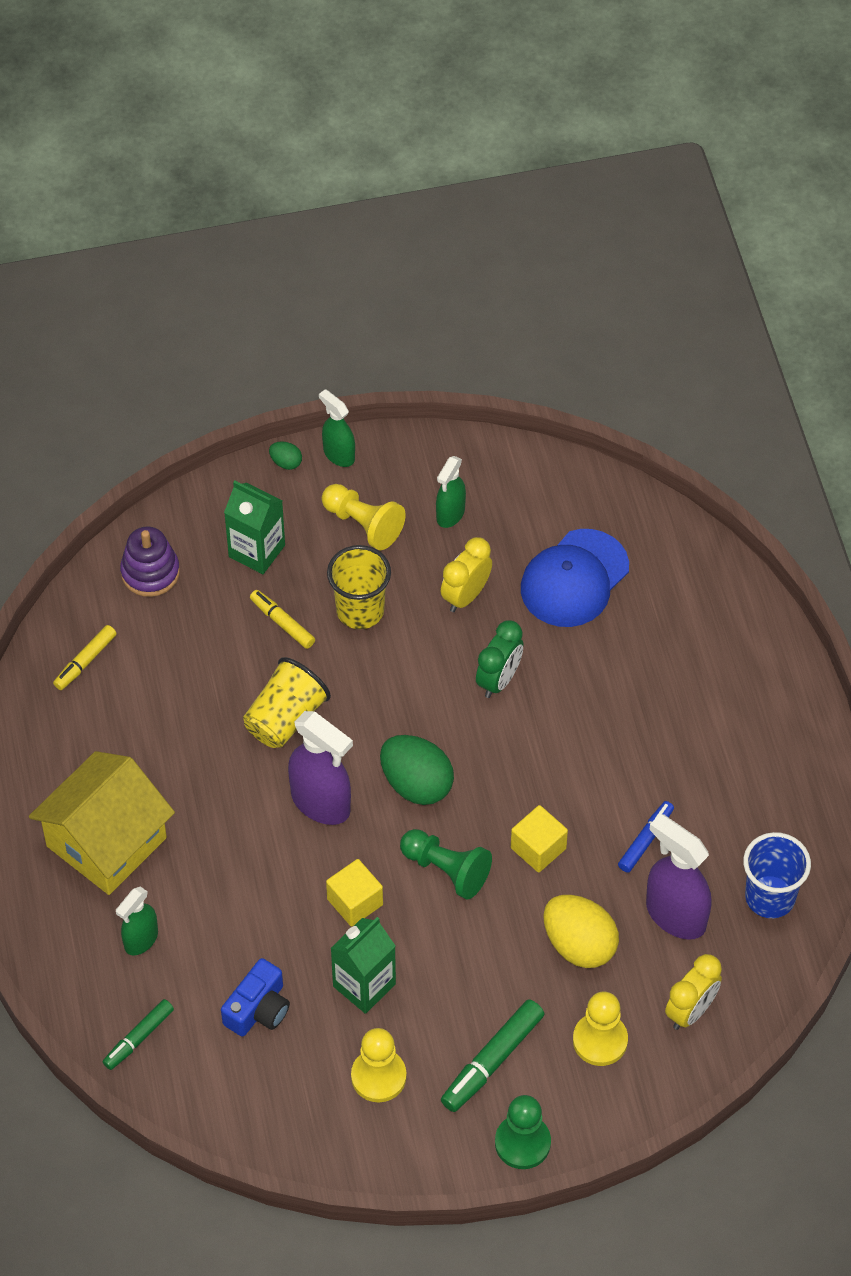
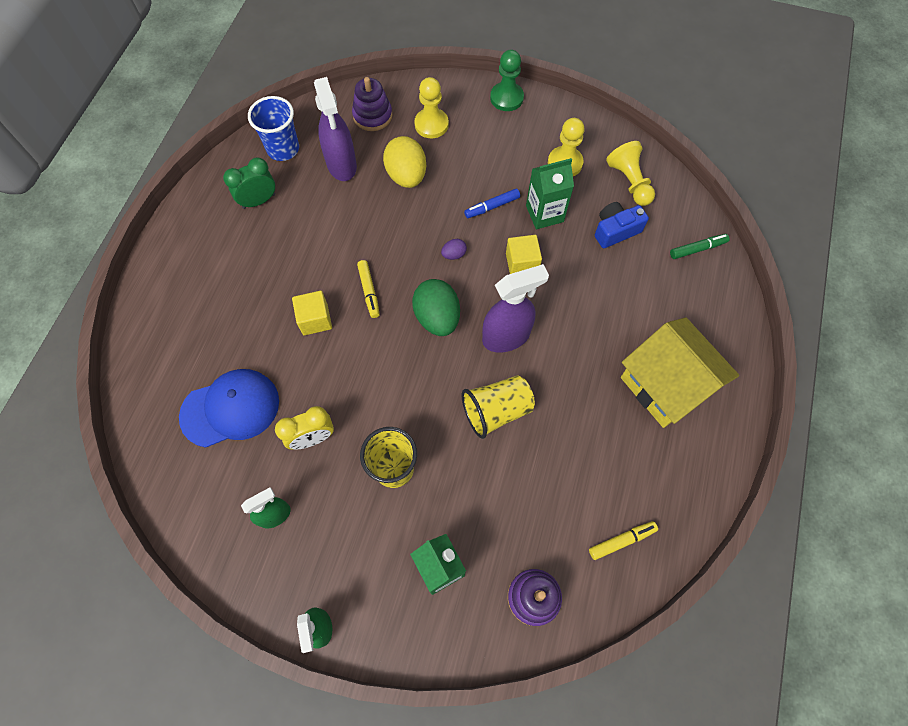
camera: 150 degrees left, 10 degrees up
yellow house [29,751,175,895] -> yellow house turned 75 degrees clockwise [621,317,739,428]
green spray bottle [116,886,158,956] -> none
yellow marker [250,590,315,649] -> yellow marker moved to [357,260,380,318]
green egg [269,441,302,470] -> none
purple spray bottle [288,711,353,825] -> purple spray bottle turned 90 degrees clockwise [482,264,549,352]
yellow pawn [322,484,406,550] -> yellow pawn moved to [606,141,655,206]
green pawn [400,829,492,899] -> purple egg [441,239,467,260]
green marker [441,999,544,1112] -> none
green clock [476,620,523,698] -> green clock moved to [223,157,275,209]
yellow cube [511,805,568,872] -> yellow cube moved to [292,291,332,335]
blue marker [618,801,674,873] -> blue marker moved to [464,188,520,218]
yellow clock [665,954,722,1030] -> purple stacking toy [352,77,392,131]

